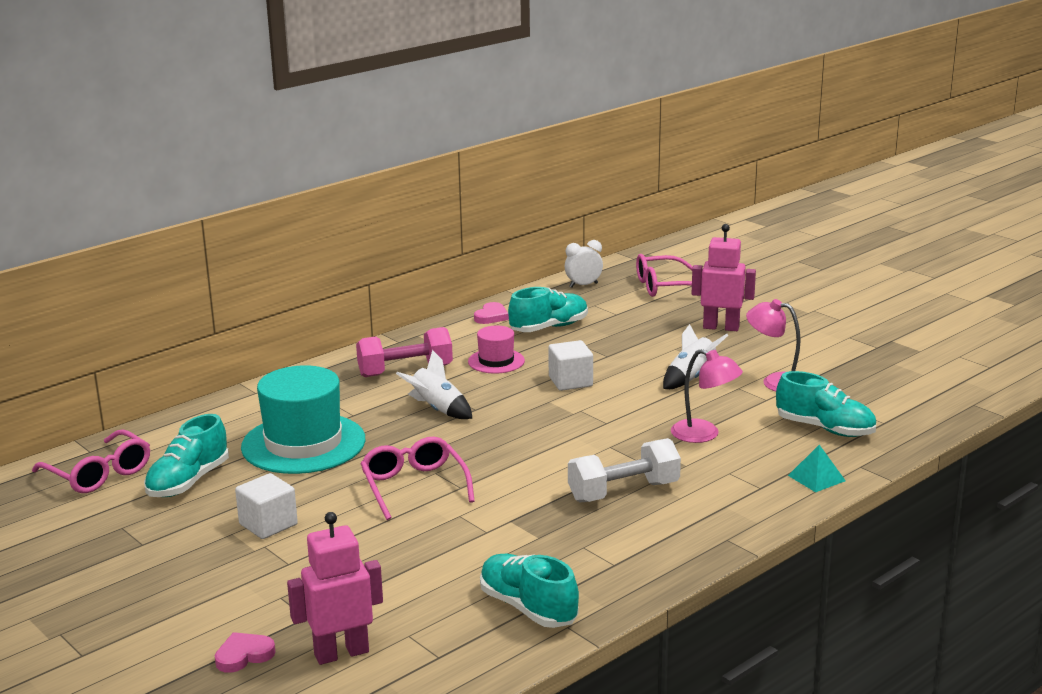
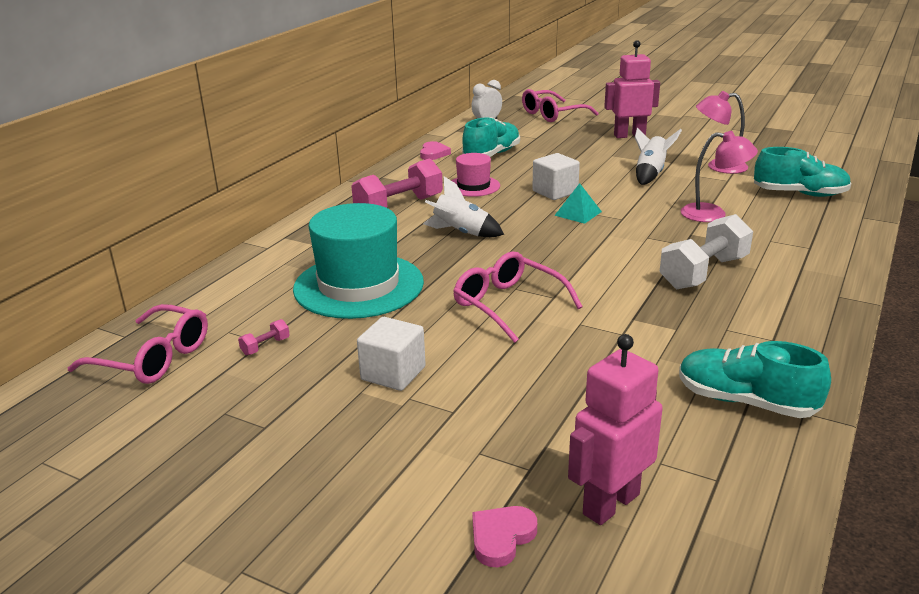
camera: 20 degrees left, 5 degrees up
turquoise shoe [144,414,229,497] -> pink dumbbell [238,319,290,355]
turquoise pyramid [788,445,846,492] -> turquoise pyramid moved to [554,183,602,224]

